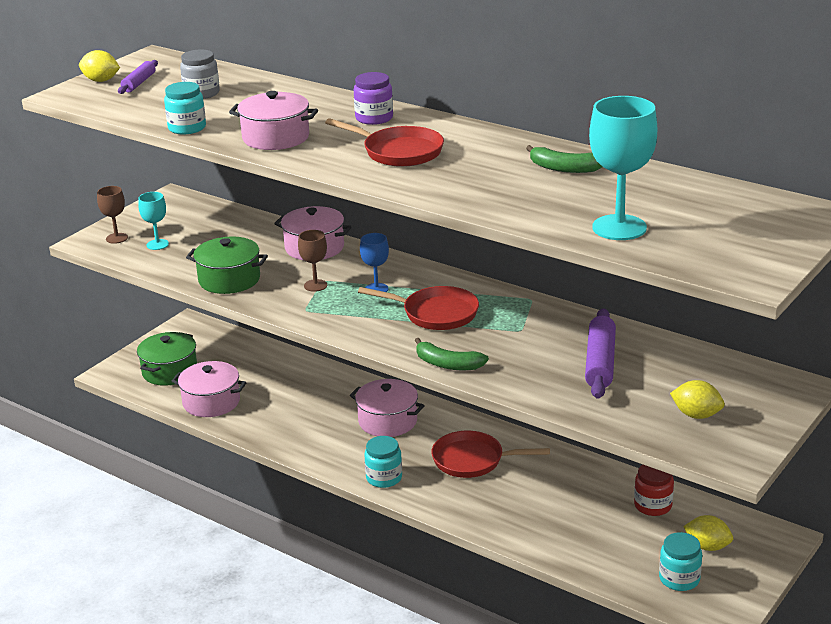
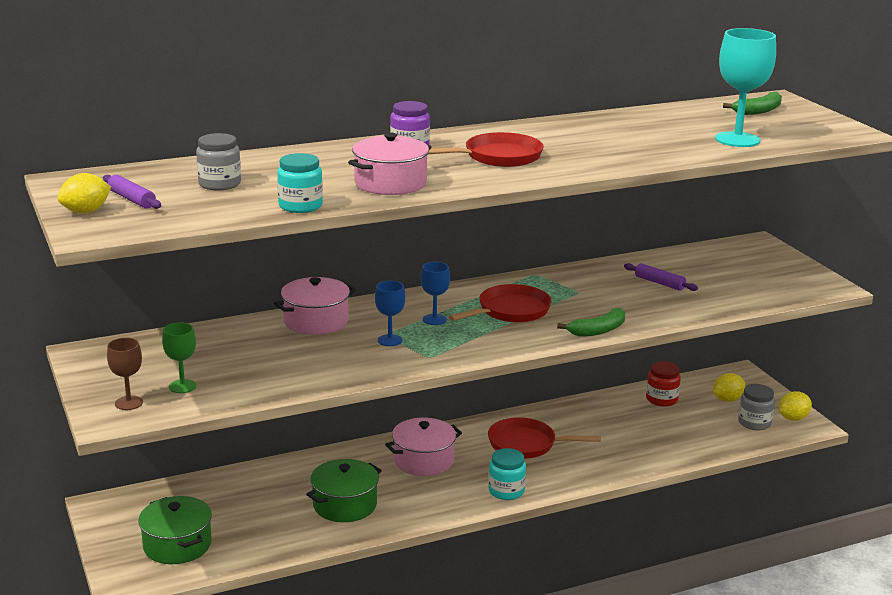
camera: 60 degrees left, 5 degrees down
turquoise goblet [138,192,169,250] -> green goblet [162,322,196,393]
pink pot [172,361,247,417] -> none
green pot [186,236,268,294] -> green pot moved to [306,459,382,522]
brown goblet [298,230,327,292] -> blue goblet [375,281,405,346]
red pan [431,431,550,478] -> red pan turned 60 degrees clockwise [488,417,601,459]
green banana [526,145,602,173] -> green banana moved to [723,91,782,115]
purple rolling pin [585,308,616,399] -> purple rolling pin [624,263,698,291], size x0.61
turquoise jar [659,532,702,591] -> grey jar [738,384,775,430]
yellow lemon [670,380,725,419] -> yellow lemon moved to [779,391,812,421]

